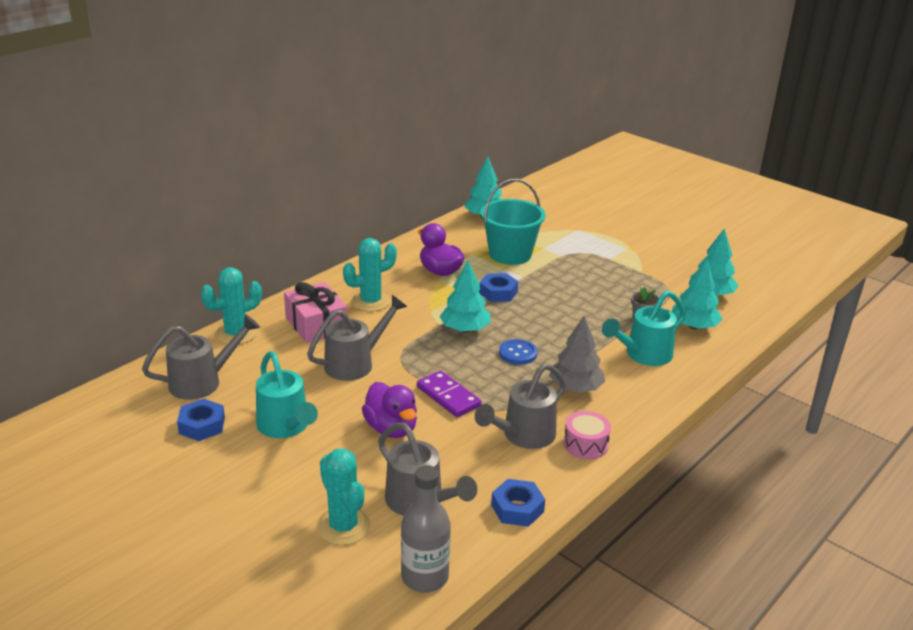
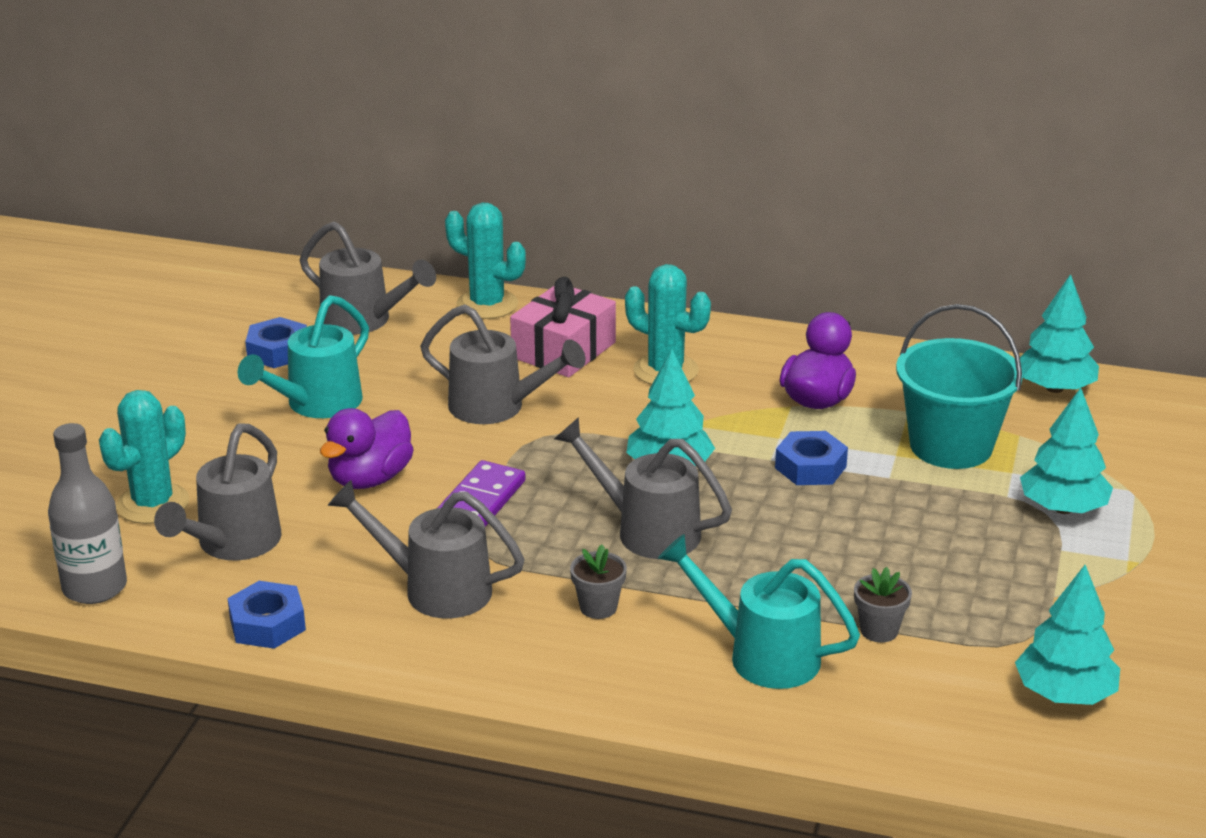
camera: 65 degrees right, 0 degrees up
blue button [499,339,538,365] -> grey watering can [554,417,732,559]
grey tree [549,316,605,392] -> grey flower pot [570,544,627,619]
pink drum [564,411,611,459] -> none
turquoise tree [672,259,723,330] -> turquoise tree moved to [1020,388,1113,514]

